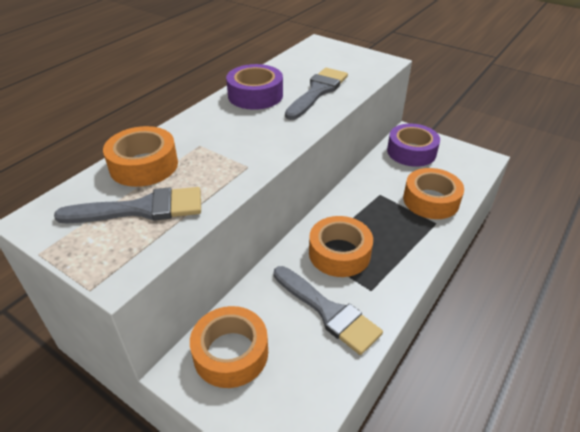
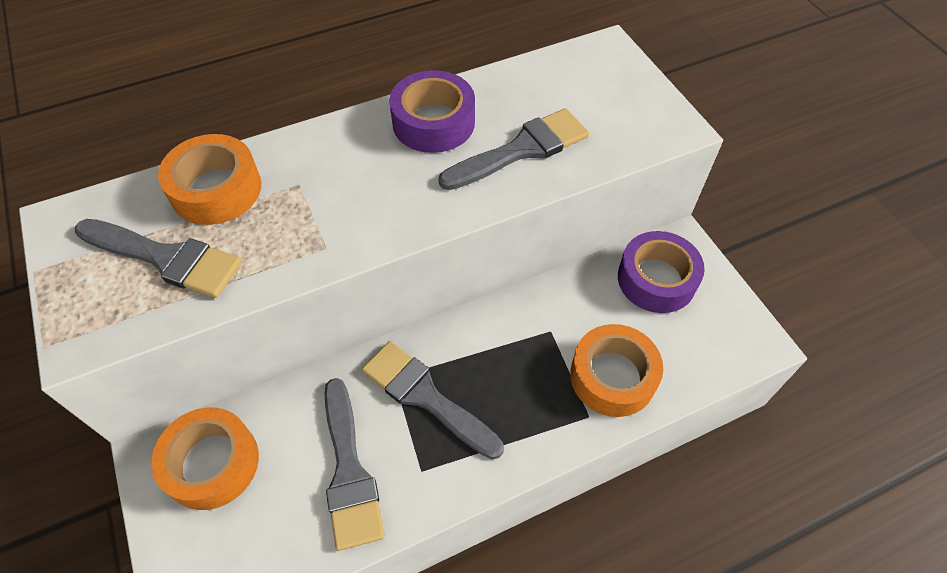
camera: 30 degrees right, 15 degrees up
orange tape [309,216,373,277] -> grey brush [362,341,504,459]

